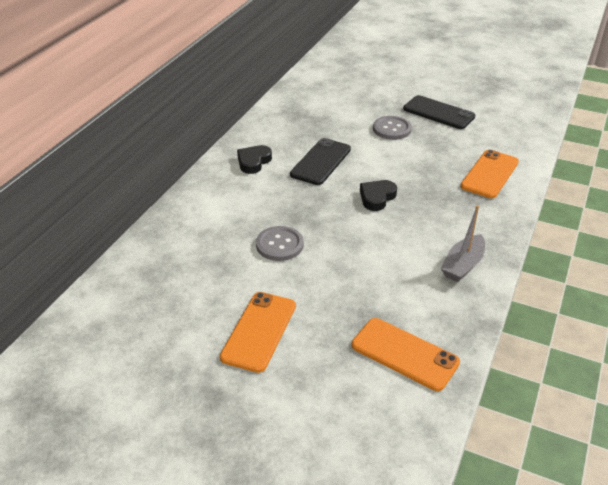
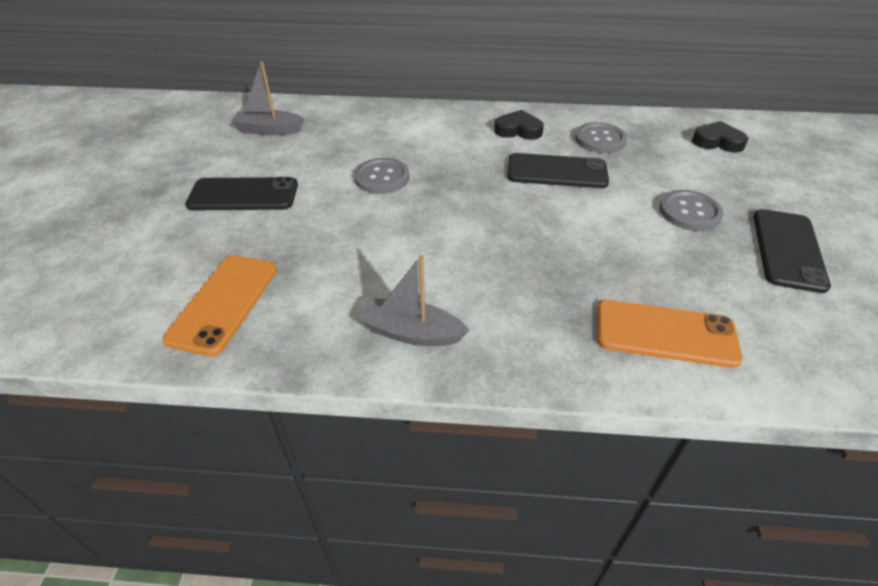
camera: 70 degrees right, 5 degrees up
orange phone [220,292,296,373] -> black phone [185,177,298,210]
black heart [360,180,397,211] -> black heart moved to [692,121,748,152]
none -> grey boat [231,61,305,135]
none -> grey button [575,122,627,153]

